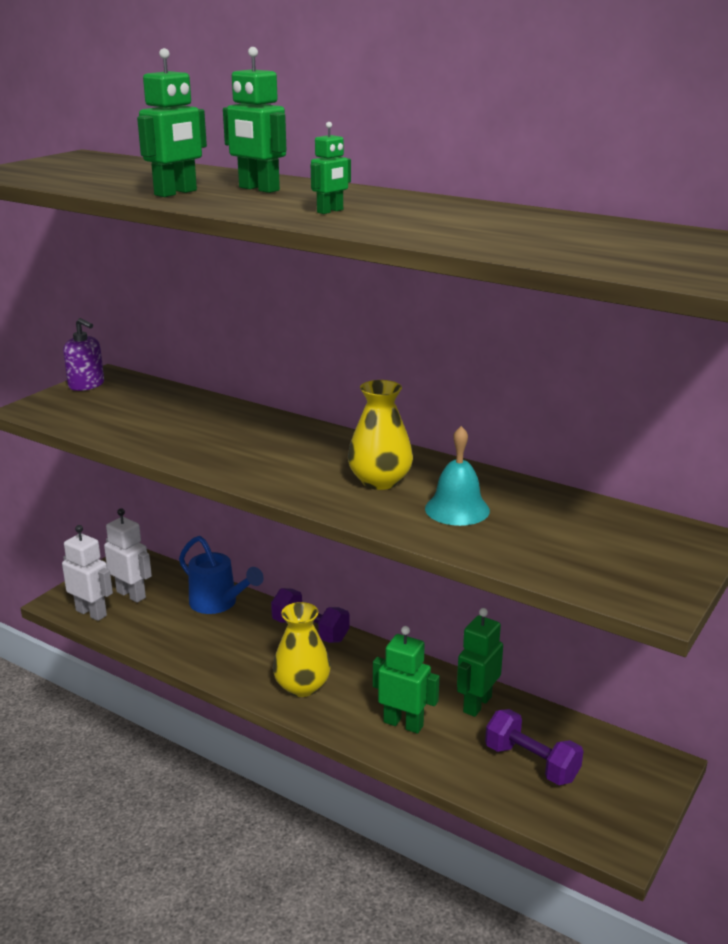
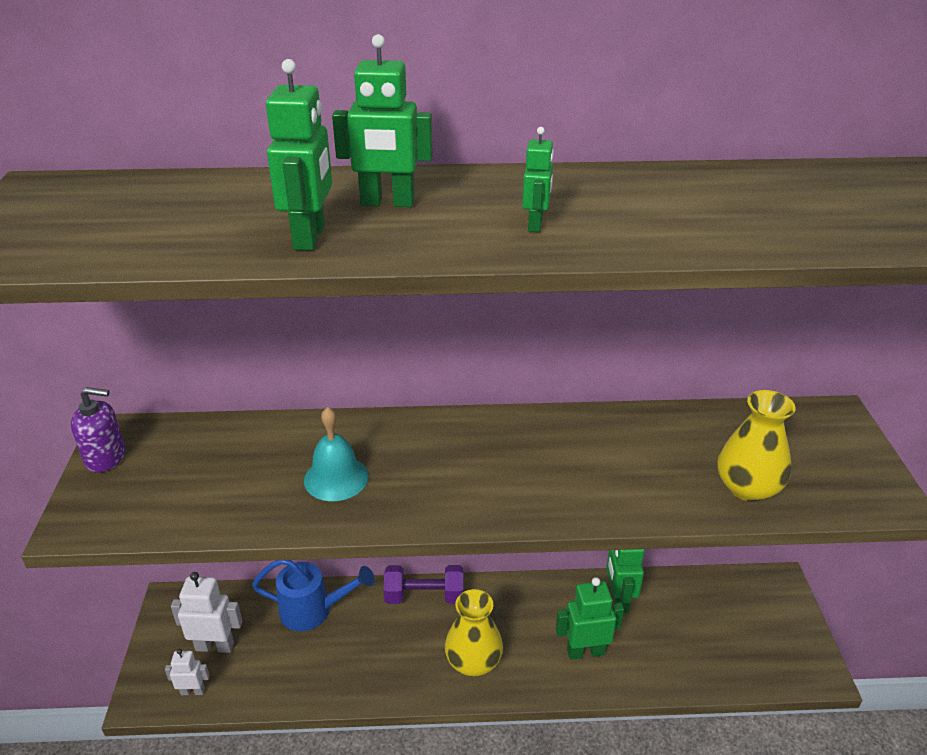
camera: 35 degrees left, 10 degrees up
white robot [62,525,113,621] -> white robot [165,649,210,695], size x0.59
yellow vase [348,380,413,490] -> yellow vase moved to [718,390,796,502]
turquoise bell [425,426,490,526] -> turquoise bell moved to [304,407,369,501]
purple dumbbell [485,709,583,785] -> none

